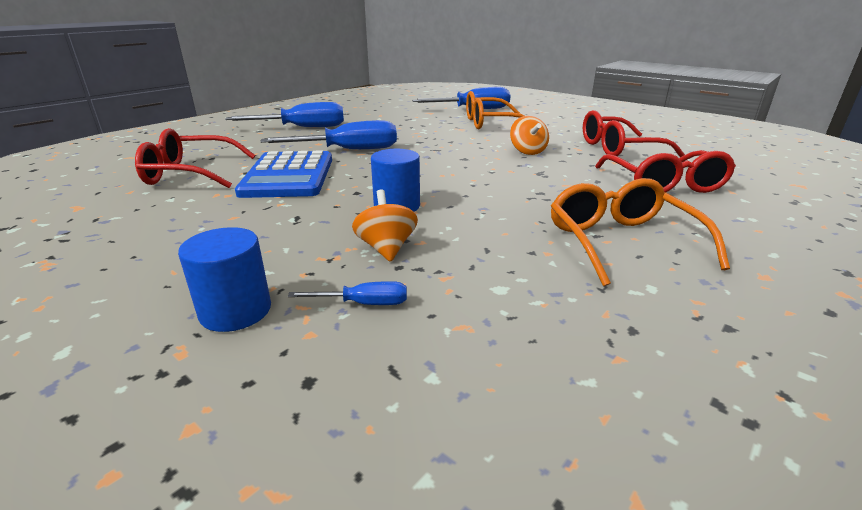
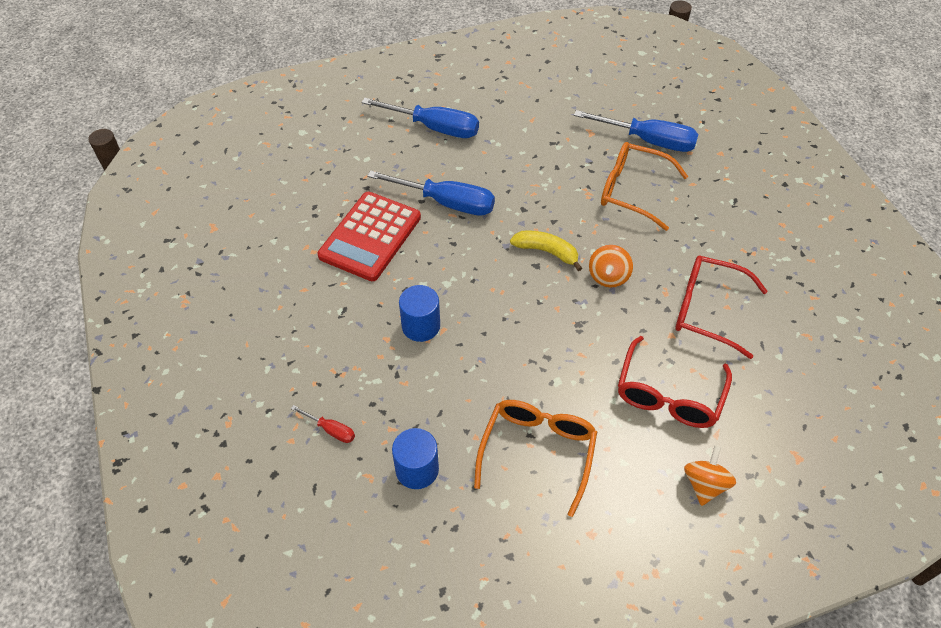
camera: 30 degrees right, 25 degrees up
red glasses [135,128,255,188] -> none
blue cylinder [178,227,271,332] -> blue cylinder moved to [392,428,439,489]
blue calculator [235,151,332,198] -> red calculator [317,192,421,281]
blue screwdriver [288,281,407,305] -> red screwdriver [291,405,355,443]
orange spinning top [352,189,418,262] -> orange spinning top moved to [684,445,736,506]
none -> yellow banana [510,230,582,271]

